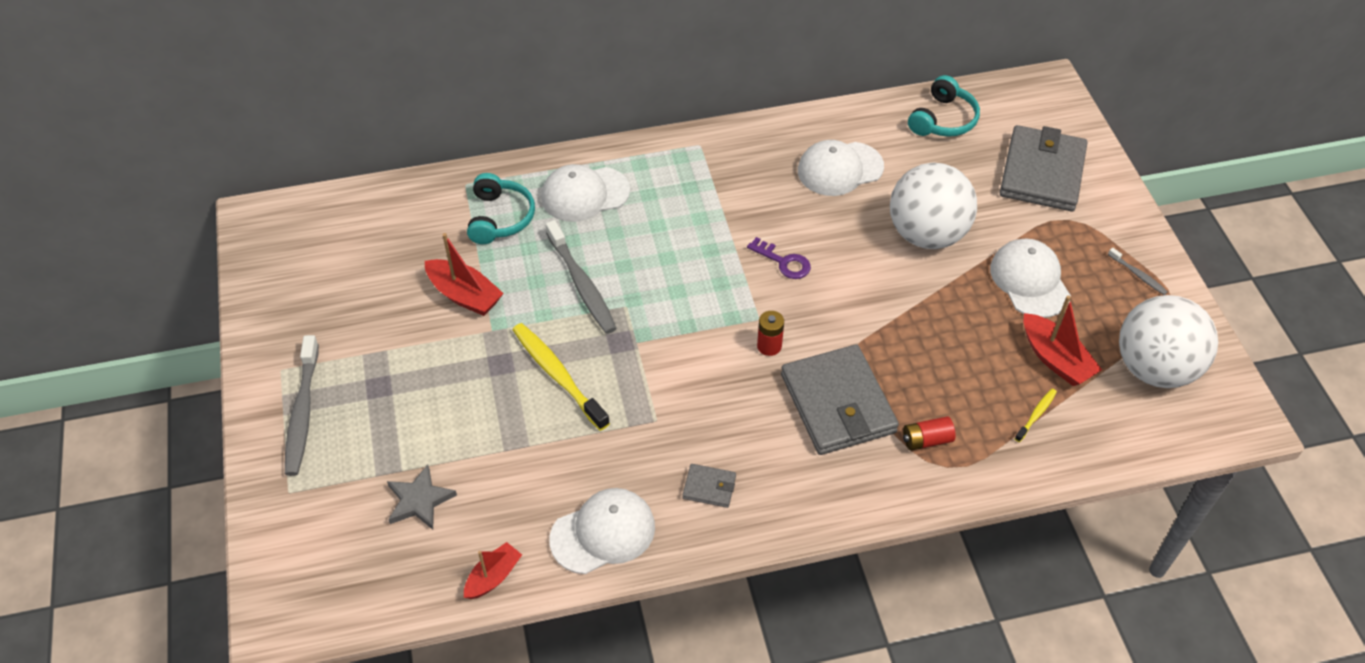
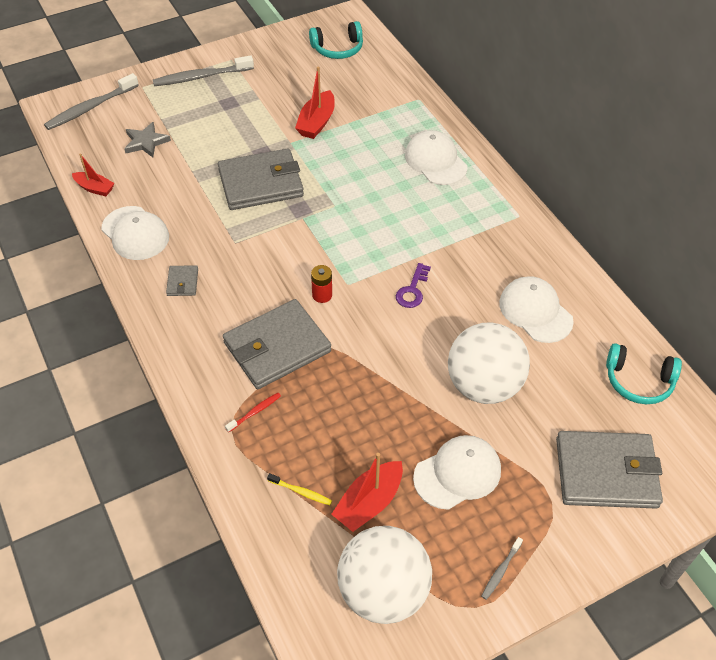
camera: 75 degrees right, 0 degrees up
turquoise headphones [467,173,535,244] -> turquoise headphones moved to [309,21,363,59]
yellow toothbrush [513,323,610,431] -> grey wallet [218,149,304,210]
grey toothbrush [546,220,617,334] -> grey toothbrush moved to [44,73,139,130]
red battery [903,416,956,451] -> red toothbrush [225,393,281,432]

